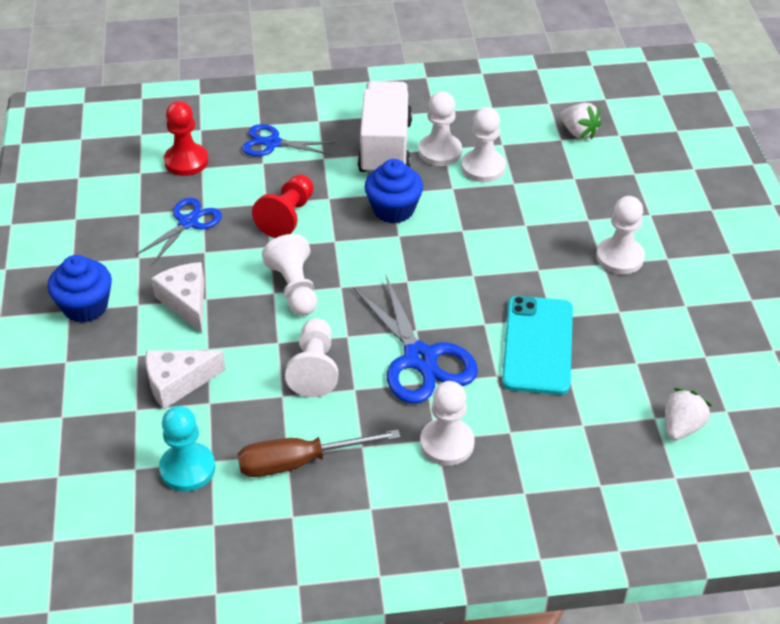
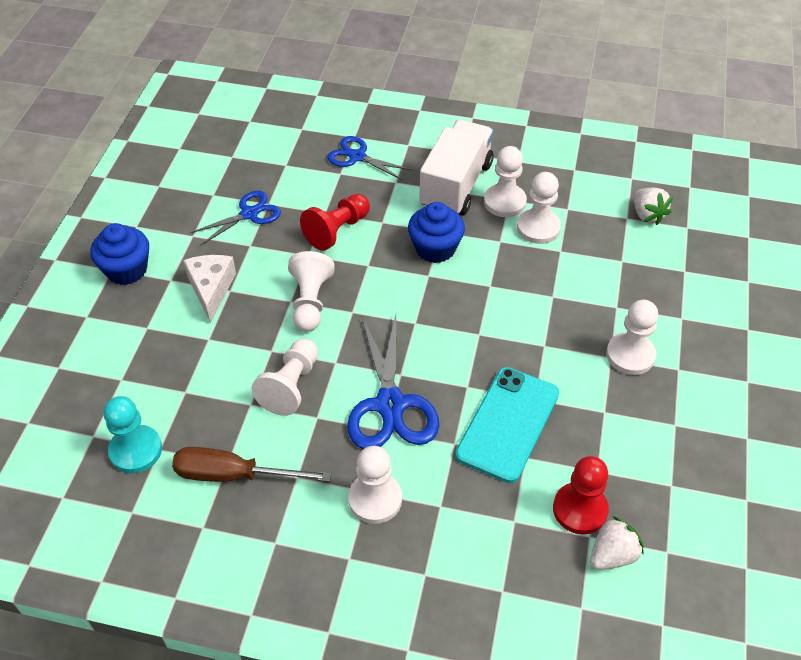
camera: 20 degrees right, 5 degrees up
white cheese [146,350,226,410] -> none
red pawn [164,101,208,176] -> red pawn moved to [553,456,609,535]

